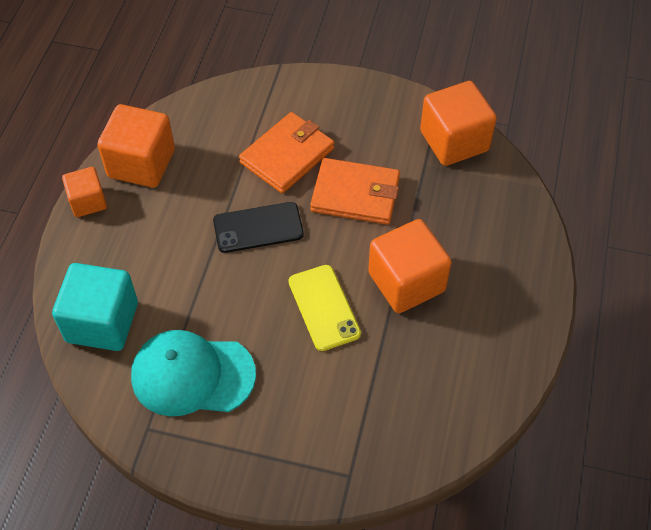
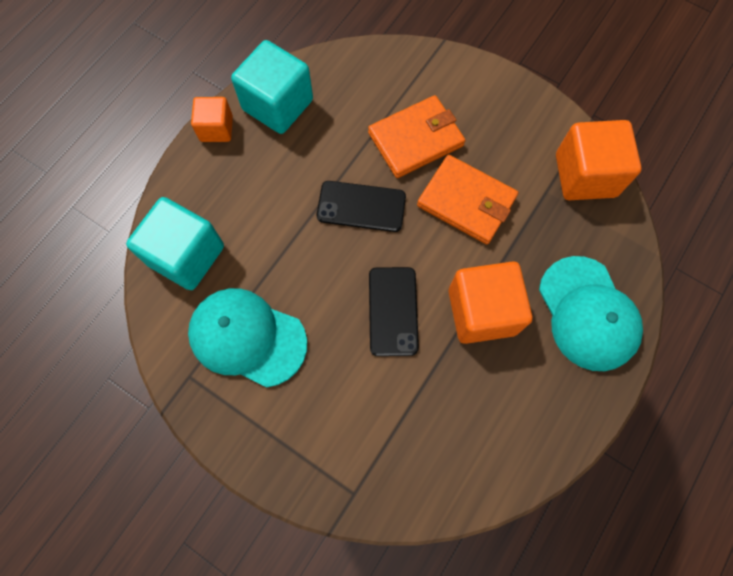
camera: 20 degrees right, 15 degrees up
orange cube [97,104,175,188] -> turquoise cube [231,40,313,134]
yellow phone [289,265,361,351] -> black phone [369,267,419,356]
none -> turquoise cap [539,256,643,371]

